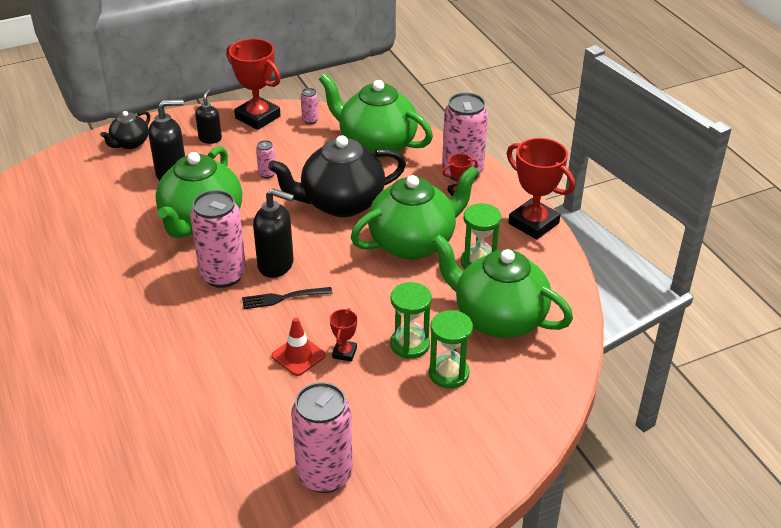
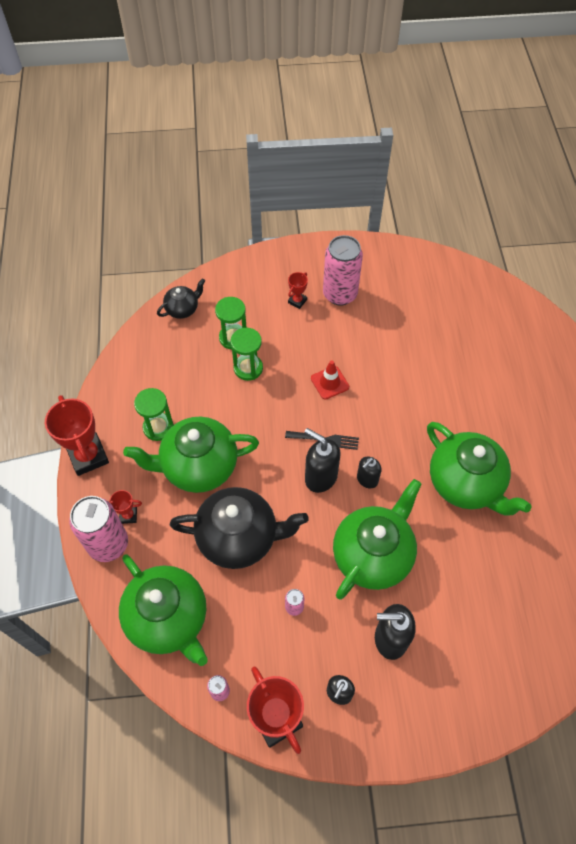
camera: 160 degrees left, 20 degrees up
black teapot [100,111,150,149] -> black teapot moved to [157,278,205,319]
pink can [190,190,246,288] -> black soap dispenser [357,457,381,488]
red trophy [330,308,357,362] -> red trophy moved to [288,272,308,309]
green teapot [431,234,573,338] -> green teapot moved to [427,422,531,516]

